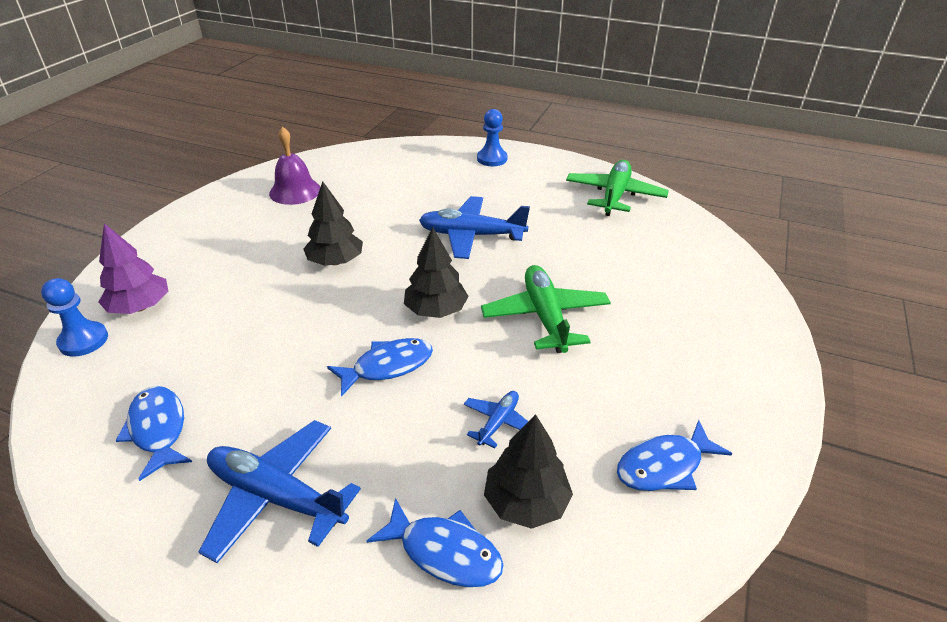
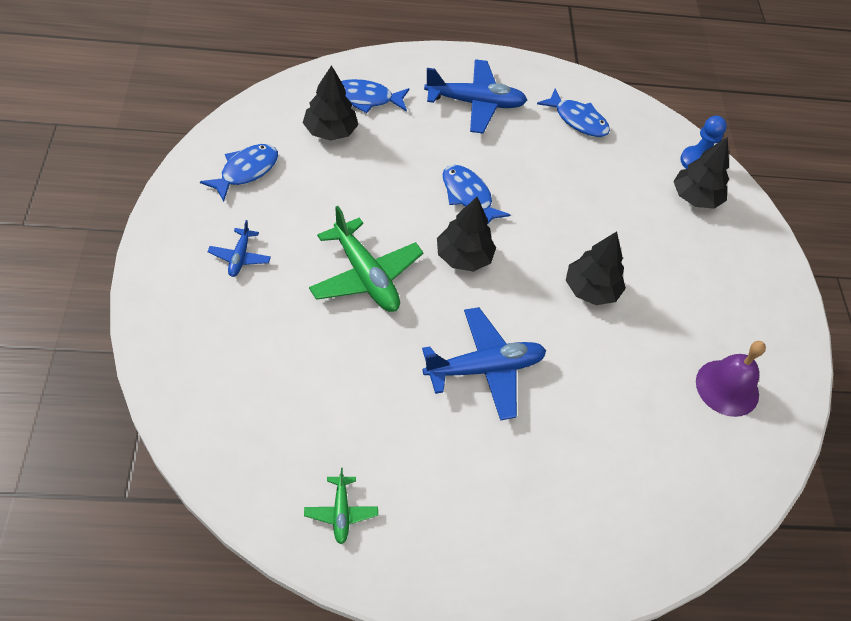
camera: 150 degrees right, 15 degrees up
purple tree [98,223,168,314] -> black tree [673,137,729,209]
blue fish [327,338,433,397] -> blue fish turned 105 degrees clockwise [442,165,510,225]
blue plane [464,391,528,448] -> blue plane moved to [208,220,271,277]
blue pawn [477,109,508,166] -> none
green plane [566,160,669,216] -> green plane [304,468,378,544], size x0.51

